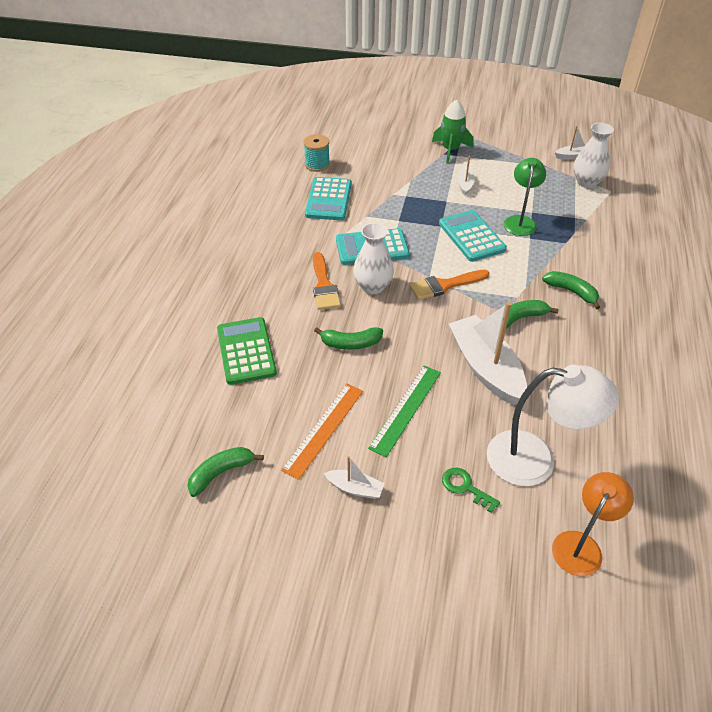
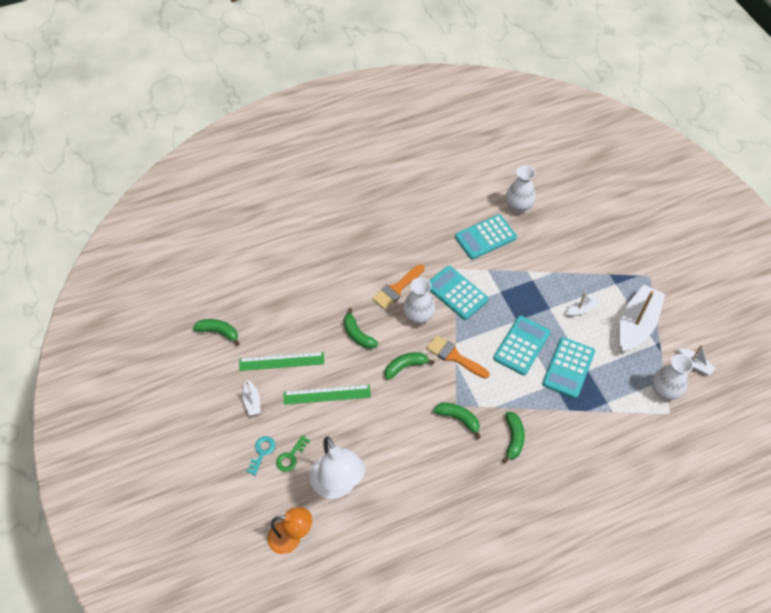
camera: 55 degrees right, 10 degrees up
green calculator [217,317,277,385] -> none
orange ruler [281,384,363,480] -> green ruler [239,352,324,371]
turquoise spool [304,134,330,172] -> white vase [506,165,536,213]
green rocket [432,99,473,164] -> none
green key [442,468,500,513] -> green key turned 150 degrees counterclockwise [276,435,310,472]
white boat [449,302,527,405] -> white boat moved to [619,285,665,353]
green lamp [504,158,546,236] -> turquoise calculator [542,337,595,399]
none -> turquoise key [246,436,275,475]
none -> green banana [385,352,435,380]

